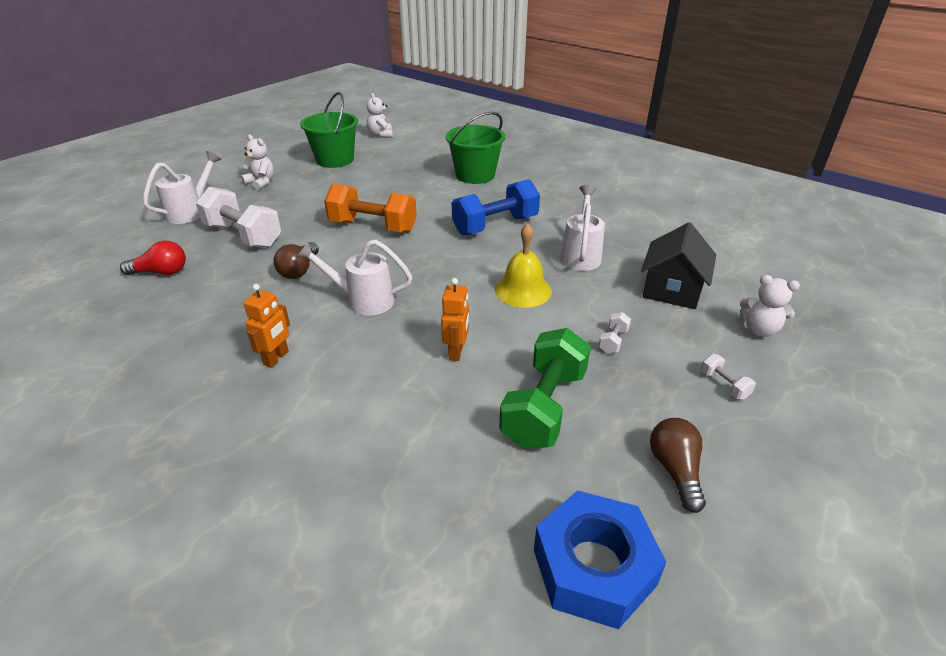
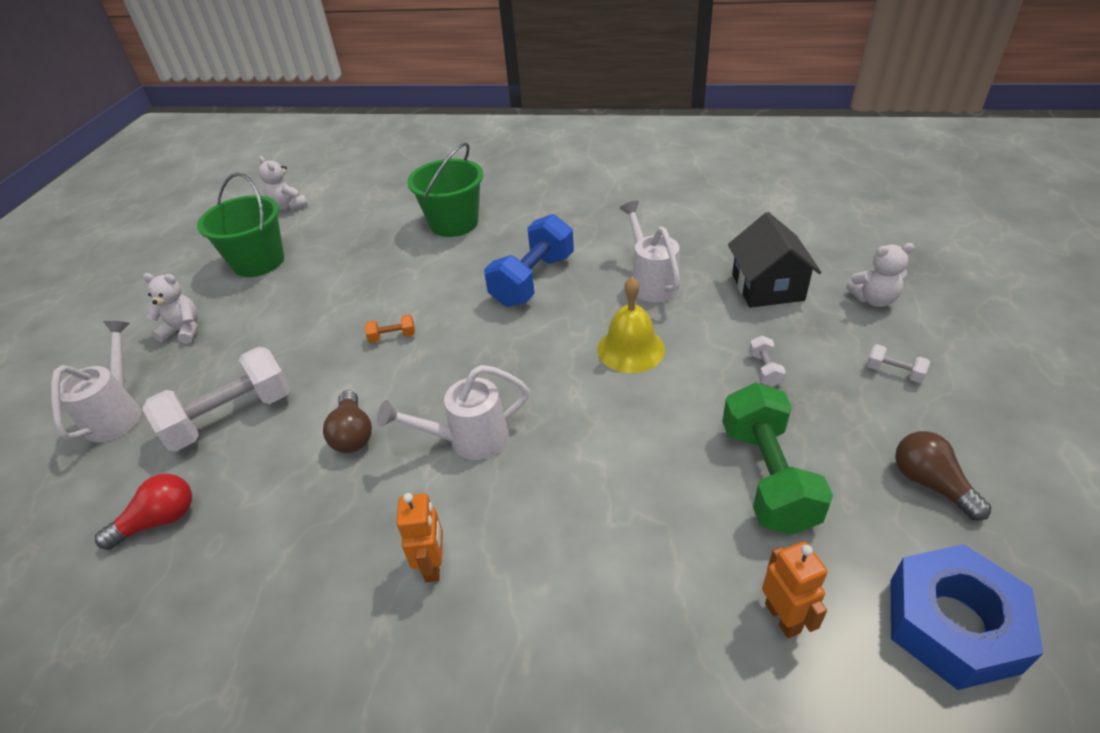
camera: 25 degrees left, 5 degrees up
white dumbbell [196,187,281,248] -> white dumbbell turned 45 degrees counterclockwise [142,347,290,451]
orange dumbbell [324,184,417,233] -> orange dumbbell [365,314,415,343], size x0.42
orange robot [441,278,469,361] -> orange robot moved to [762,541,827,638]

